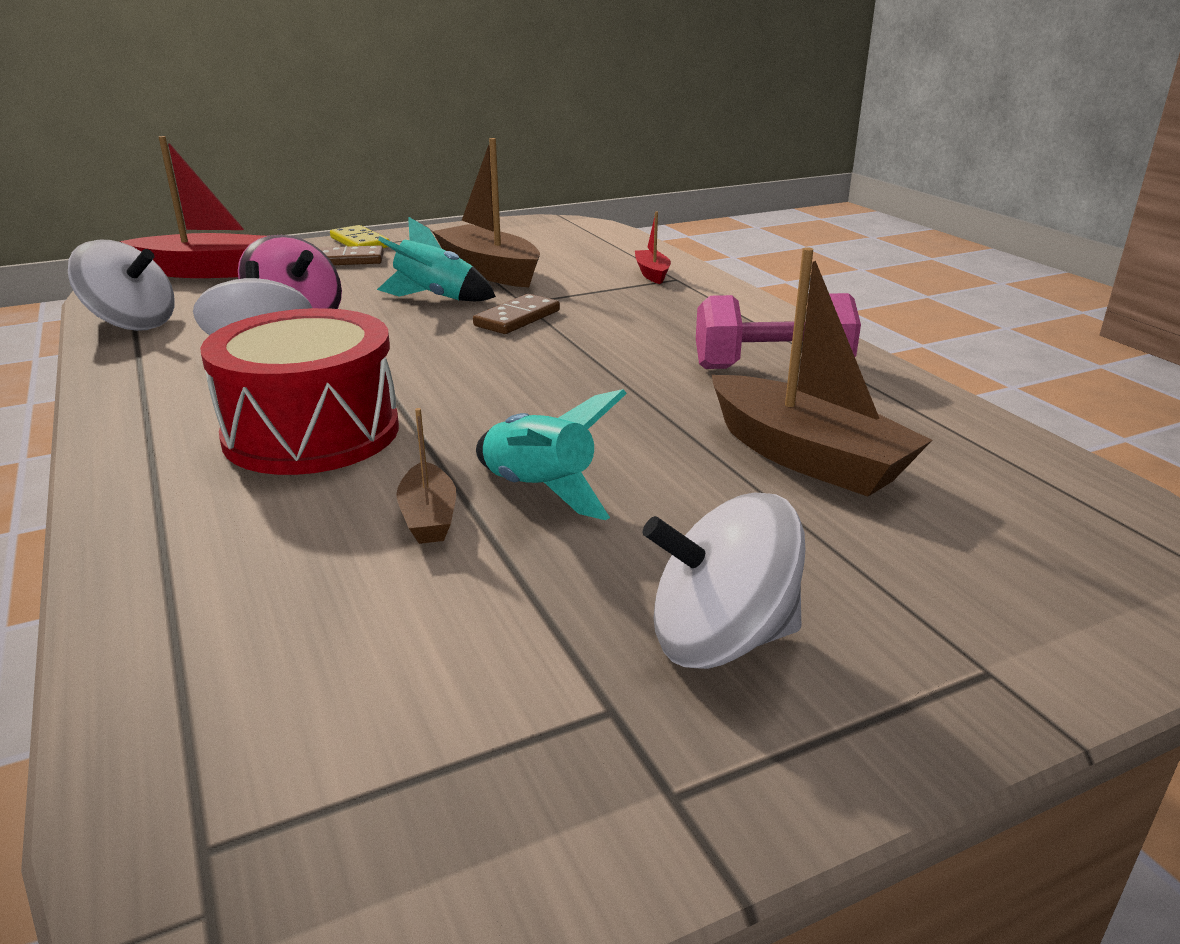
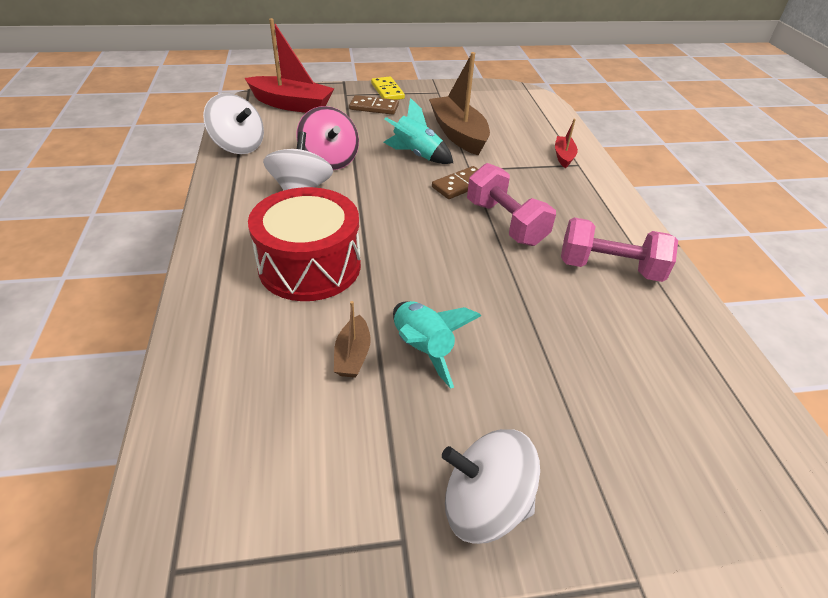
camera: 15 degrees right, 15 degrees up
brown boat [712,247,932,497] -> none
none -> pink dumbbell [467,163,556,246]

